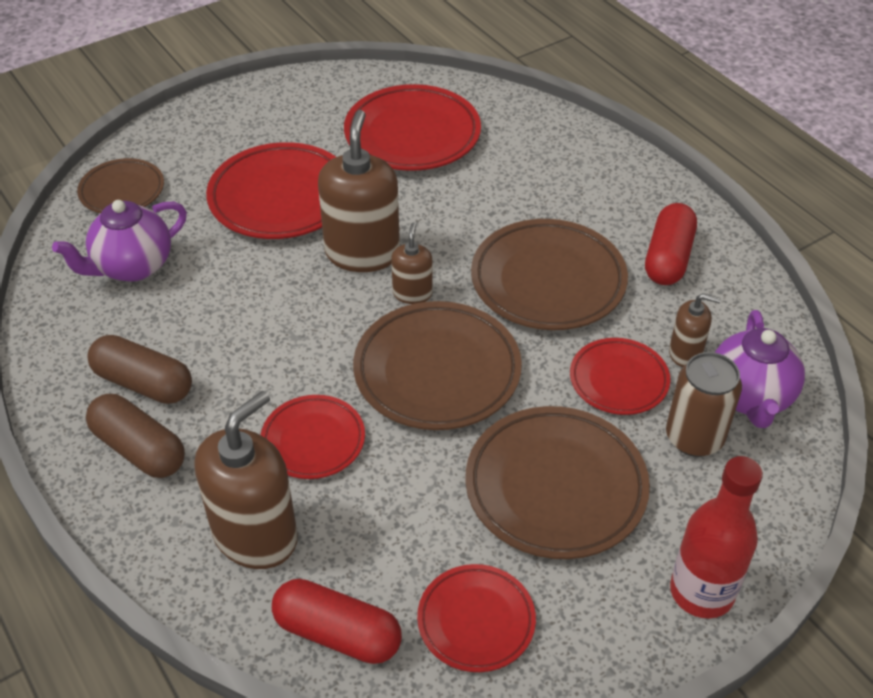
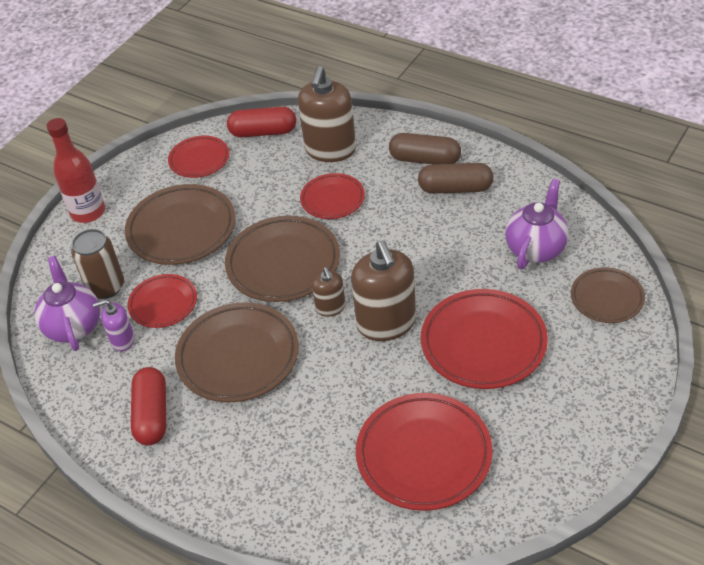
camera: 160 degrees right, 0 degrees up
brown soap dispenser [669,293,721,367] -> purple soap dispenser [93,300,135,351]

